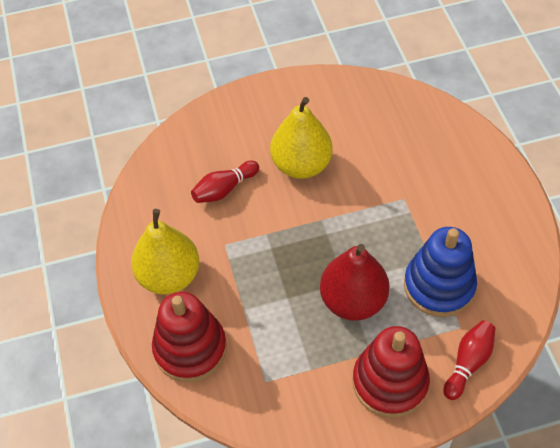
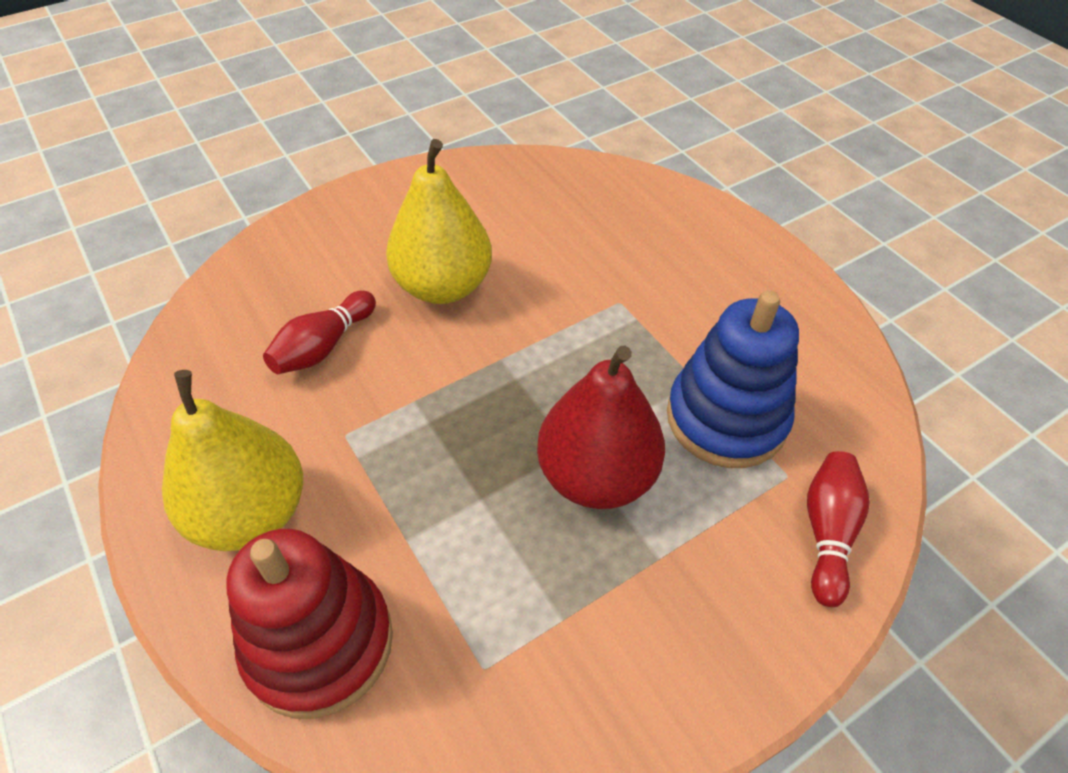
camera: 20 degrees left, 5 degrees down
red stacking toy [352,326,430,418] -> none

